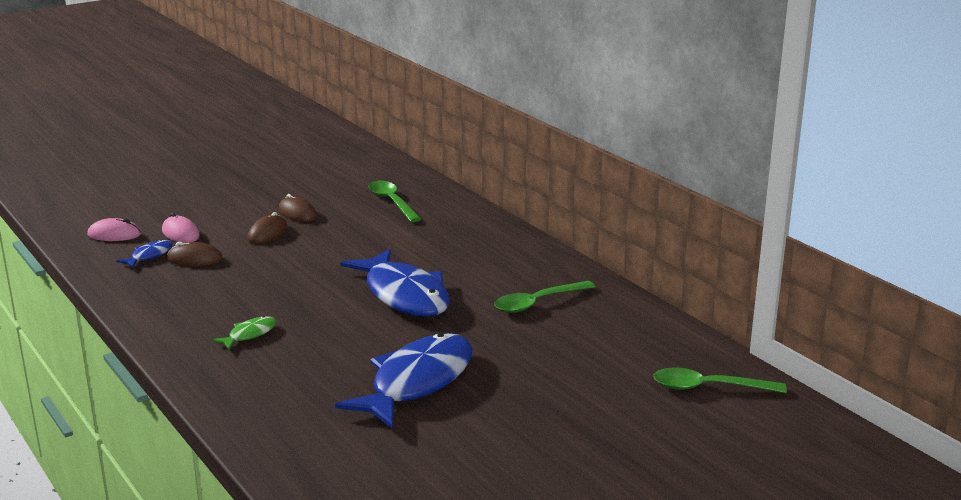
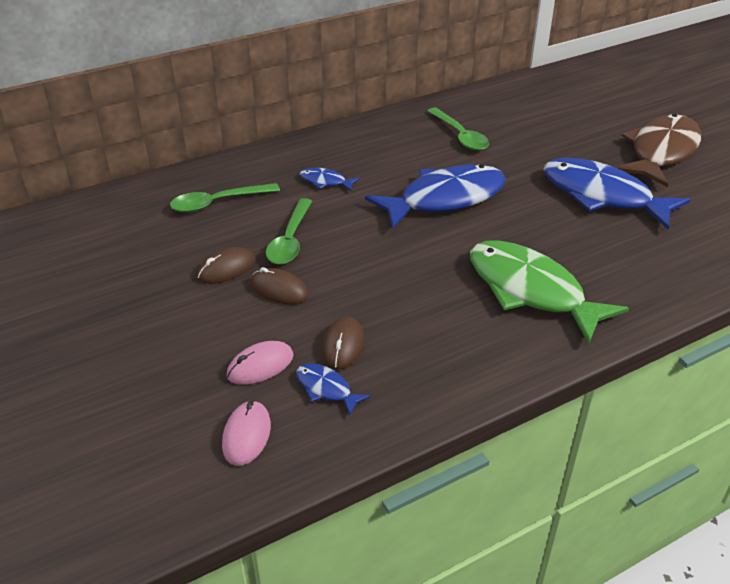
camera: 85 degrees left, 15 degrees up
green fish [212,316,276,350] -> green fish [470,241,629,344], size x2.32
green spoon [653,368,787,393] -> green spoon moved to [266,198,312,265]
none -> blue fish [300,168,360,191]
none -> brown fish [615,114,701,187]

